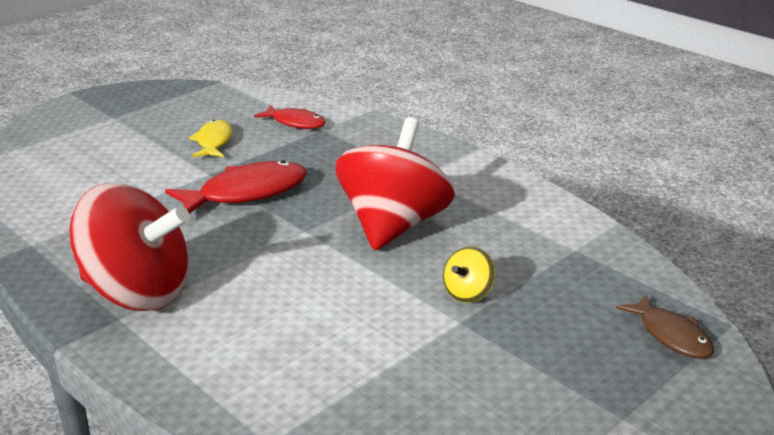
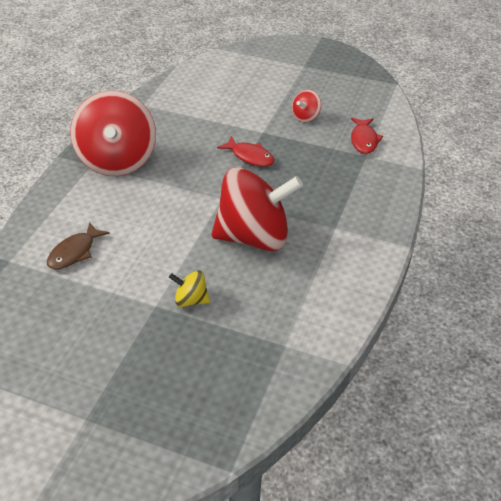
camera: 65 degrees right, 15 degrees up
red fish [165,160,307,214] -> red fish [217,136,274,167], size x0.61
yellow fish [189,120,233,157] -> red spinning top [292,90,321,122]
brown fish [616,294,714,359] -> brown fish moved to [47,222,110,269]

